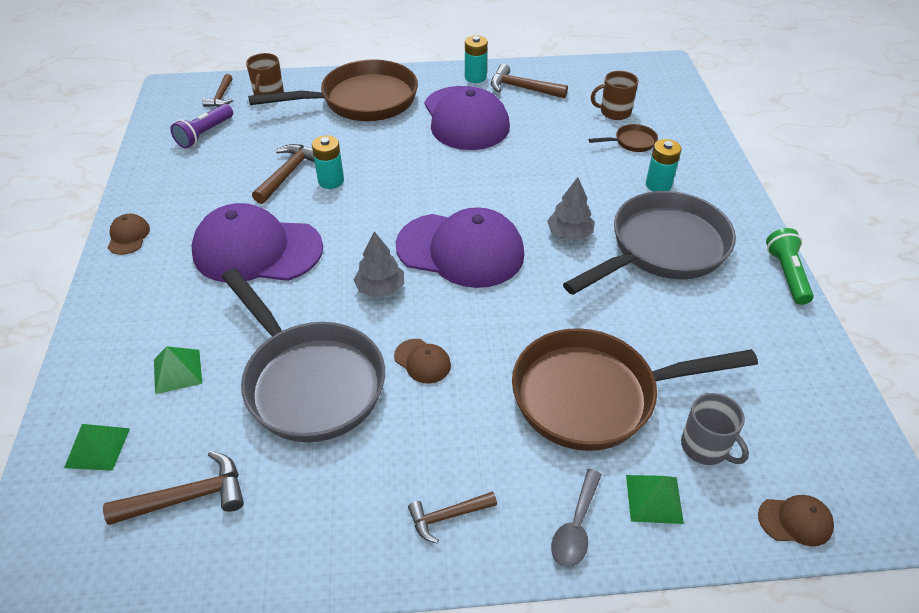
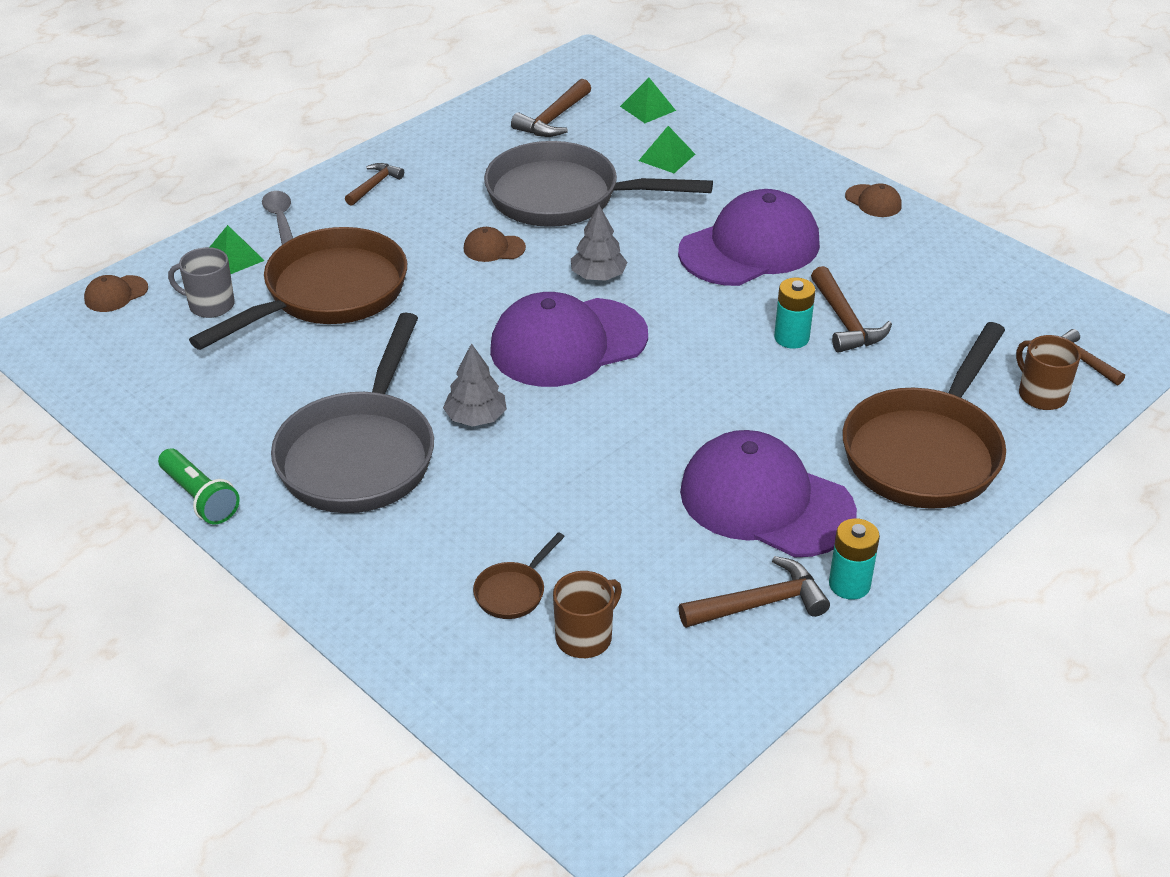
camera: 140 degrees right, 5 degrees down
purple flashlight [170,104,233,148] -> none
turquoise battery [646,139,681,191] -> none

